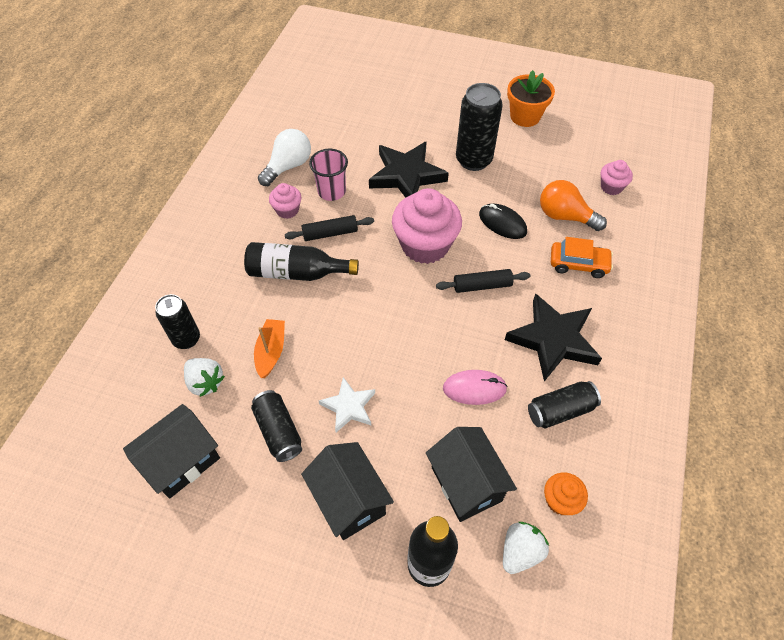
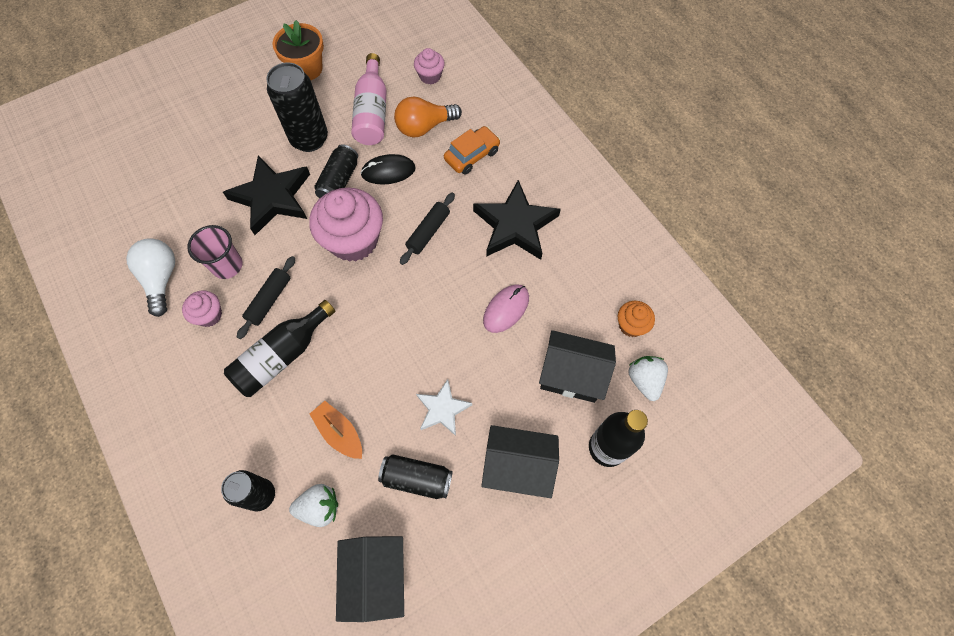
camera: 50 degrees left, 10 degrees up
black can [528,381,601,429] -> black can moved to [314,144,358,199]
none -> pink bottle [351,53,387,145]

